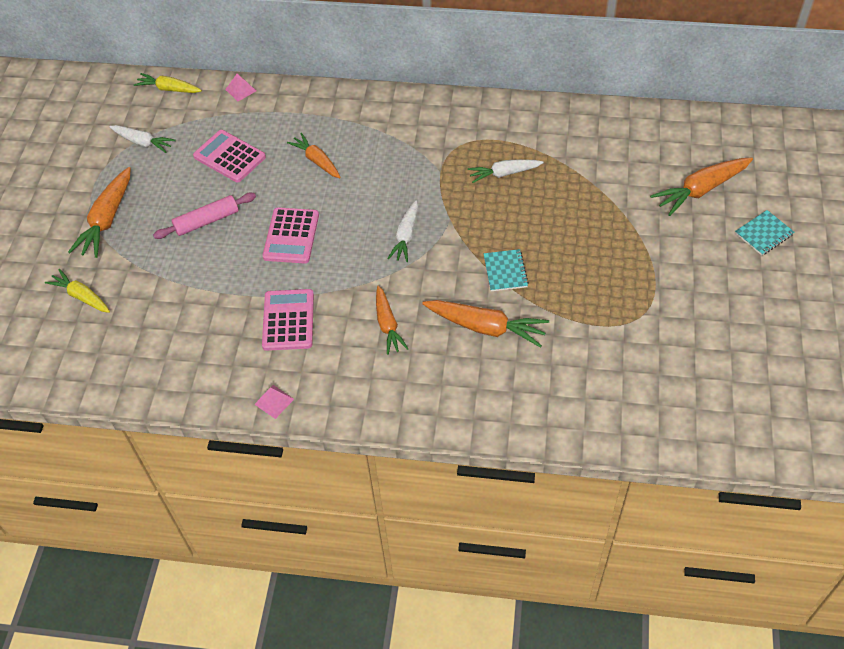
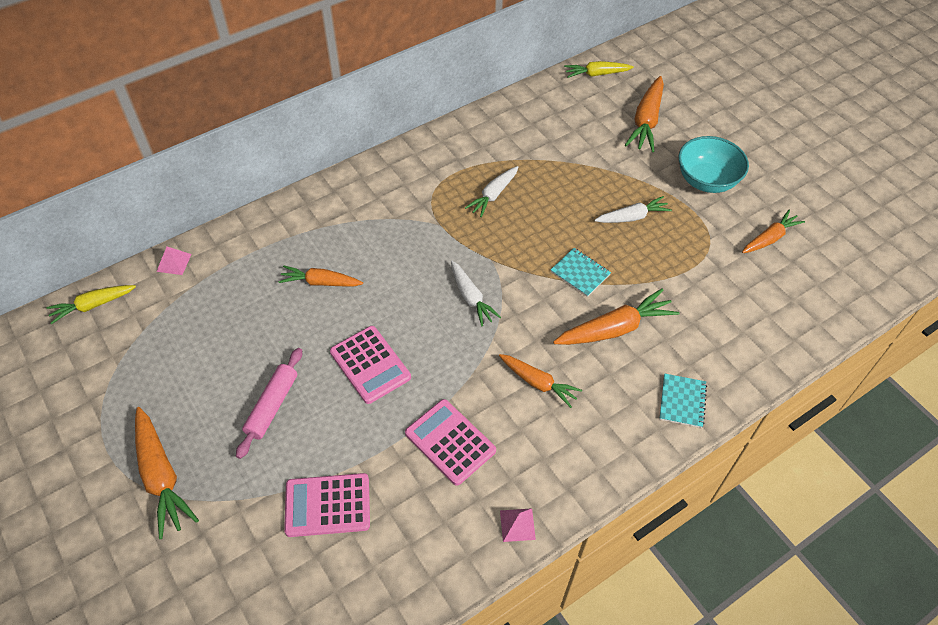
camera: 45 degrees left, 0 degrees up
yellow carrot [45,269,110,313] -> yellow carrot moved to [564,61,634,78]
white carrot [109,125,176,153] -> white carrot moved to [594,196,672,223]
pink calculator [193,130,266,183] -> pink calculator moved to [284,473,370,537]
turquoise notebook [735,210,794,256] -> turquoise notebook moved to [659,374,707,428]
none -> turquoise bowl [679,136,749,193]
none -> orange carrot [742,209,805,253]

